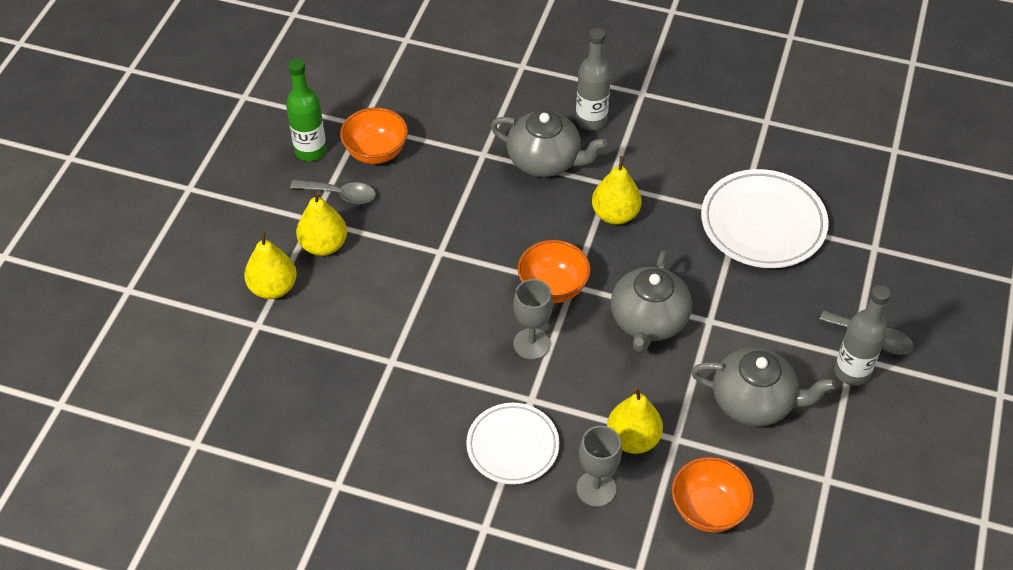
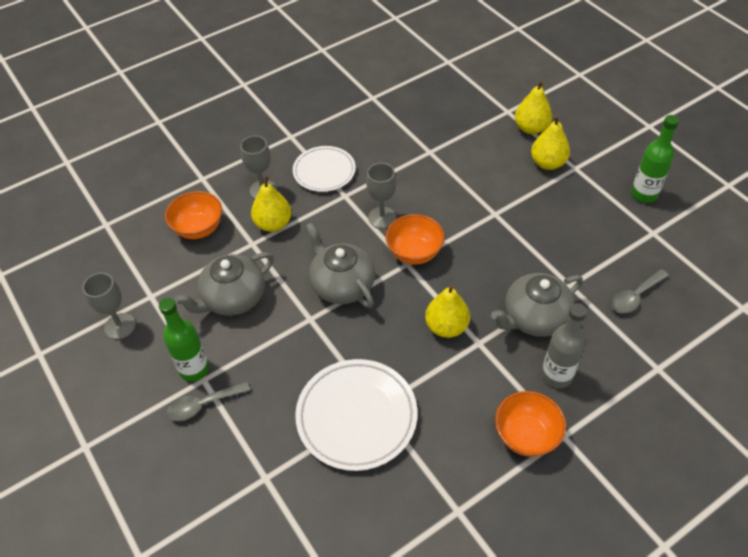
camera: 130 degrees right, 0 degrees up
grey spoon [290,180,376,204] -> grey spoon moved to [611,269,669,313]
orange bowl [340,107,408,164] -> orange bowl moved to [495,391,566,457]
grey bottle [834,285,891,386] -> green bottle [159,298,209,382]
none -> grey goblet [83,273,136,339]

